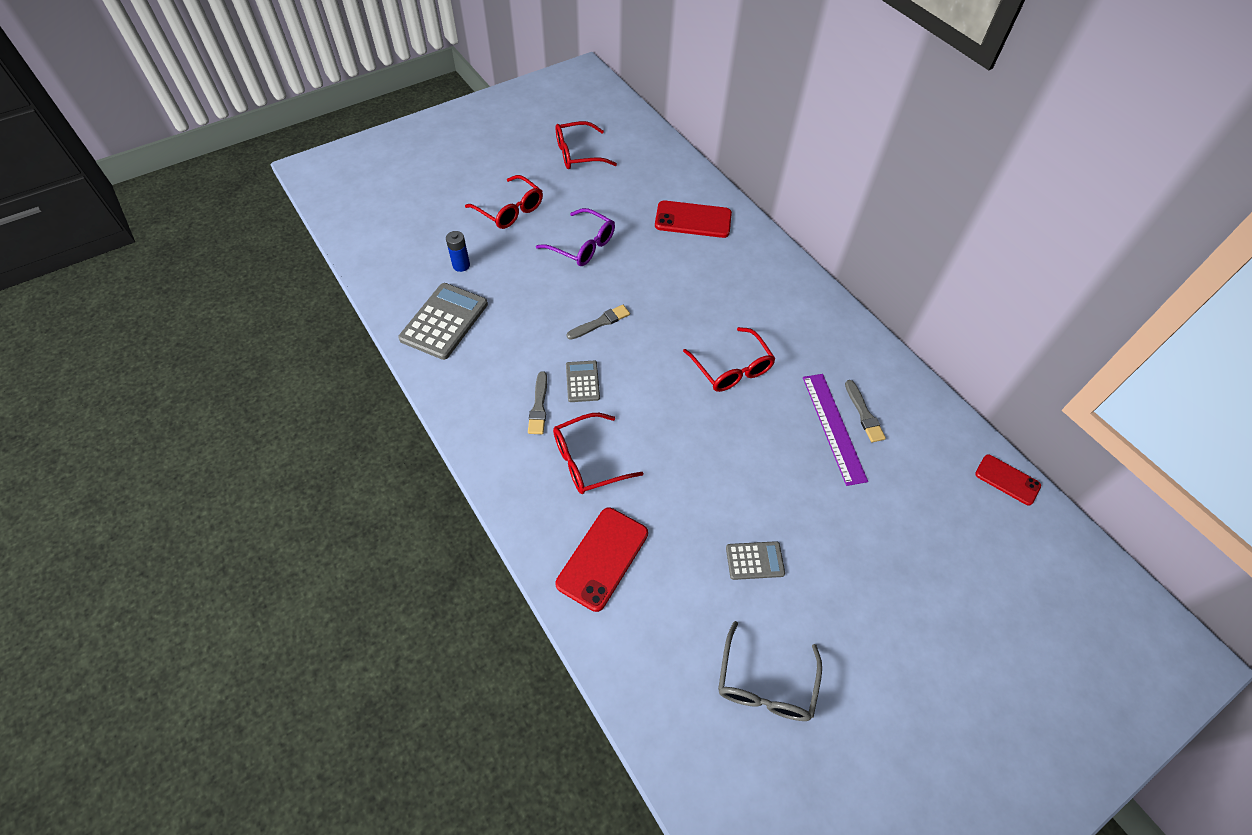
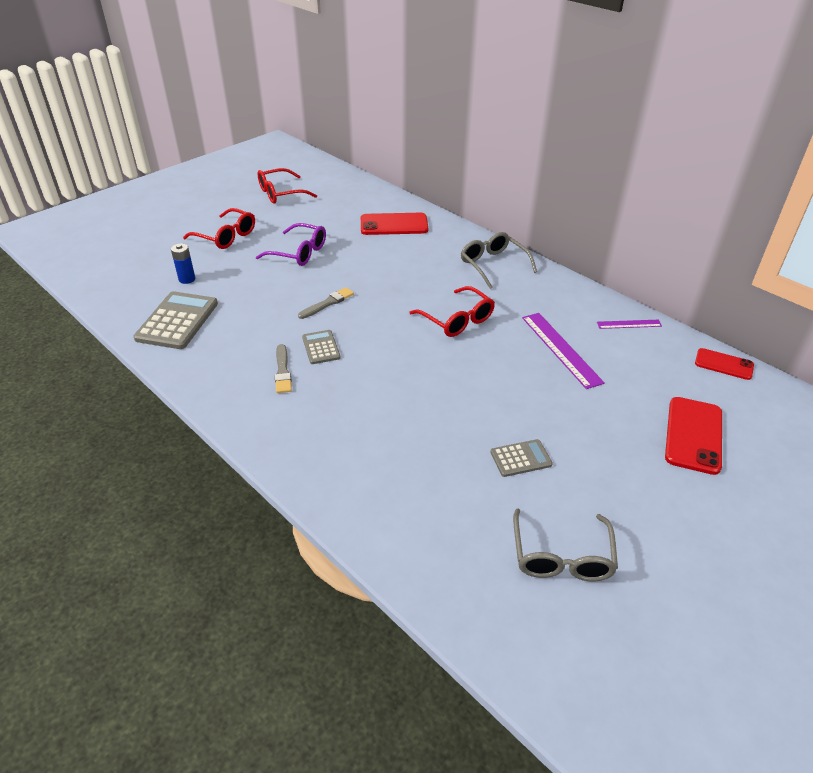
camera: 10 degrees left, 15 degrees down
red glasses [553,413,644,494] -> none
red phone [555,508,648,612] -> red phone moved to [665,397,722,475]
grey brush [845,380,886,443] -> none
none -> grey glasses [461,232,537,289]
none -> purple ruler [597,320,662,329]

